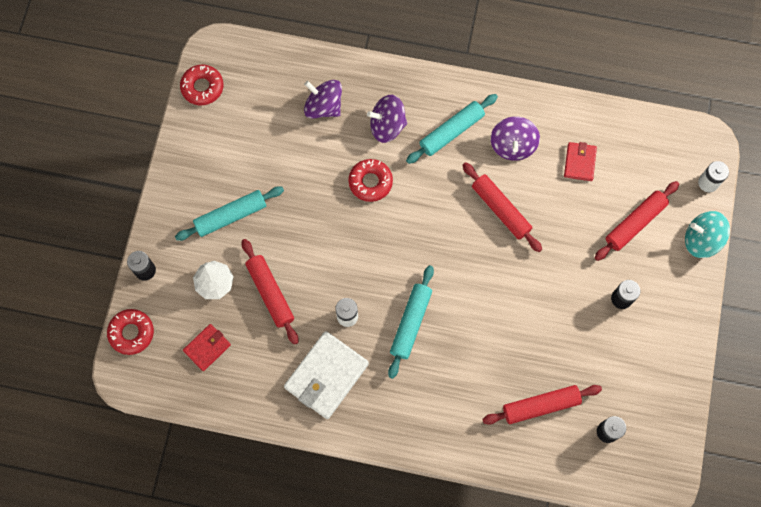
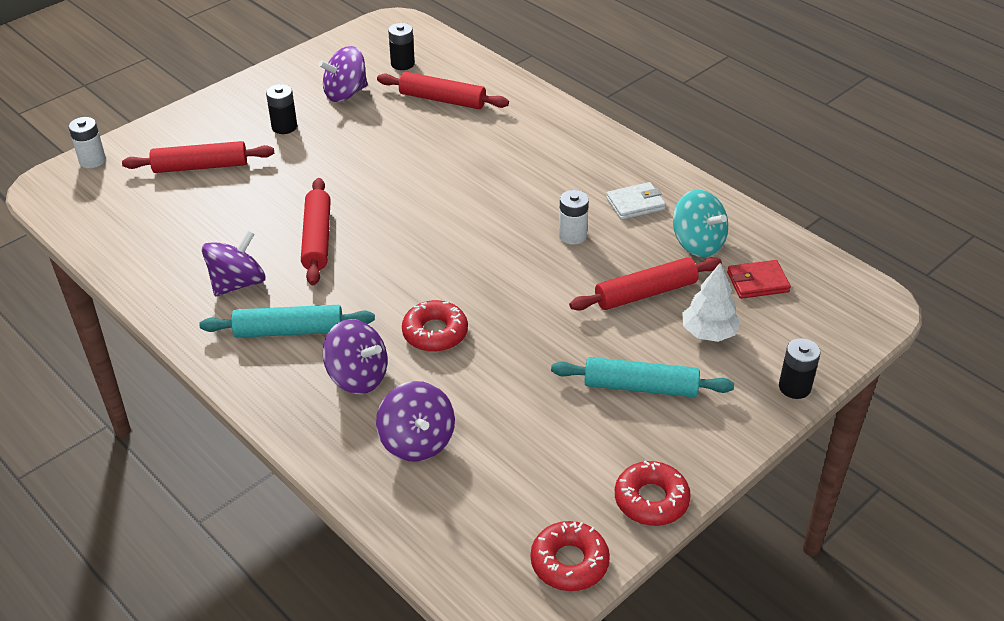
camera: 145 degrees left, 30 degrees down
red donut [107,309,154,355] -> red donut moved to [615,461,691,526]
red rolling pin [242,239,298,345] -> red rolling pin turned 60 degrees clockwise [569,257,722,311]
white wallet [284,331,369,419] -> white wallet [606,182,666,220], size x0.55
turquoise rolling pin [388,265,434,379] -> none
red wallet [564,142,597,181] -> none
turquoise spinning top [685,211,730,258] -> turquoise spinning top moved to [673,189,728,257]
none -> purple spinning top [318,46,368,102]

